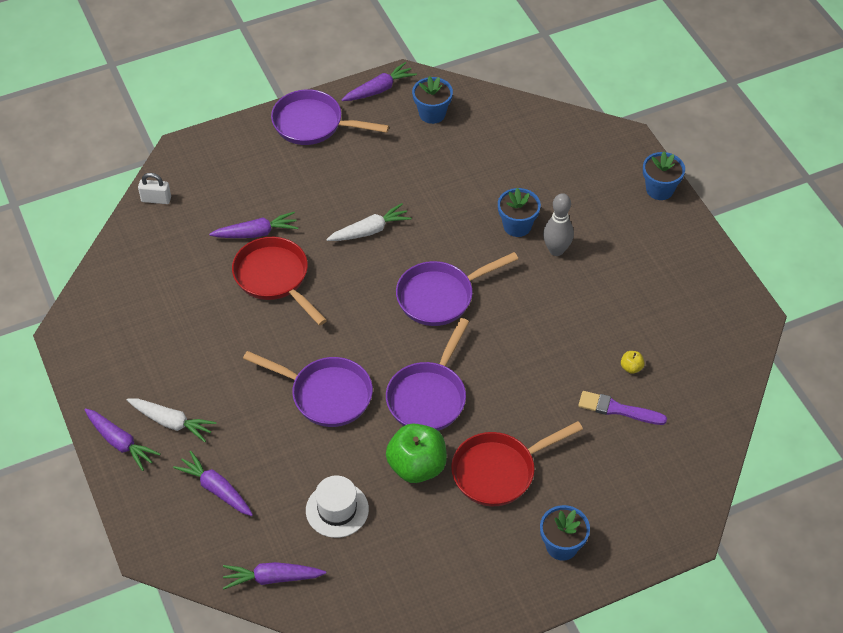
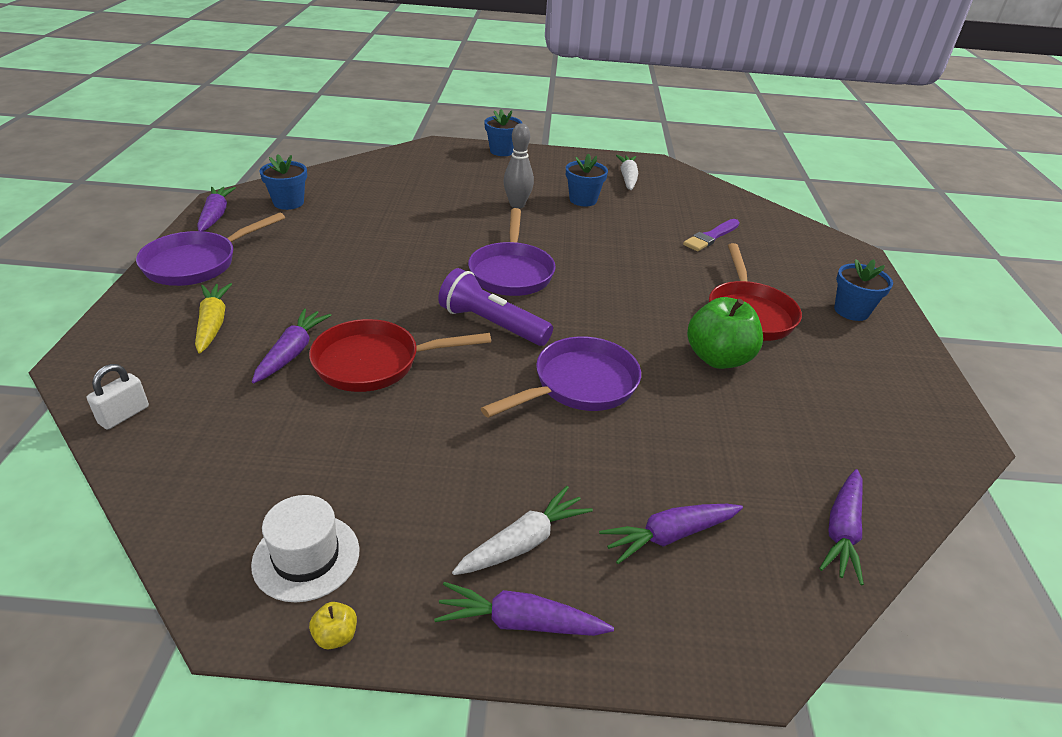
camera: 65 degrees left, 15 degrees down
purple carrot [84,408,161,471] -> purple carrot turned 150 degrees counterclockwise [434,582,614,636]
white hat [306,475,369,538] -> white hat moved to [251,495,360,602]
white carrot [326,203,412,241] -> white carrot moved to [616,155,638,190]
purple pan [386,318,469,431] -> none
blue flower pot [498,188,541,237] -> blue flower pot moved to [566,153,608,206]
yellow apple [621,351,645,374] -> yellow apple moved to [309,602,357,649]
none -> yellow carrot [195,283,232,354]
none -> purple flashlight [438,268,553,346]

